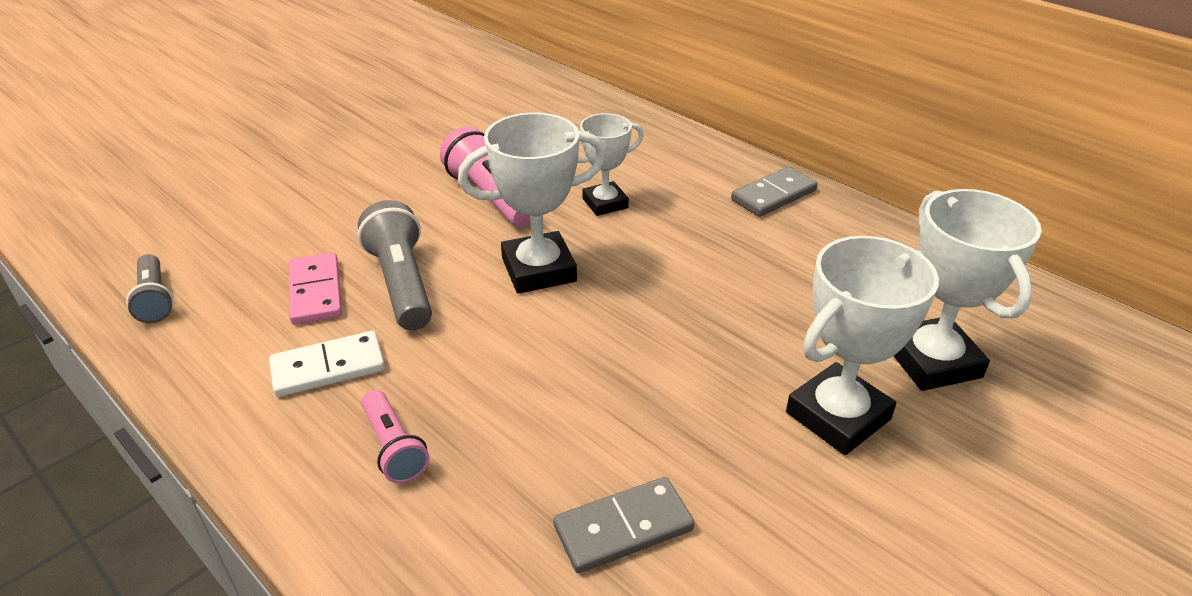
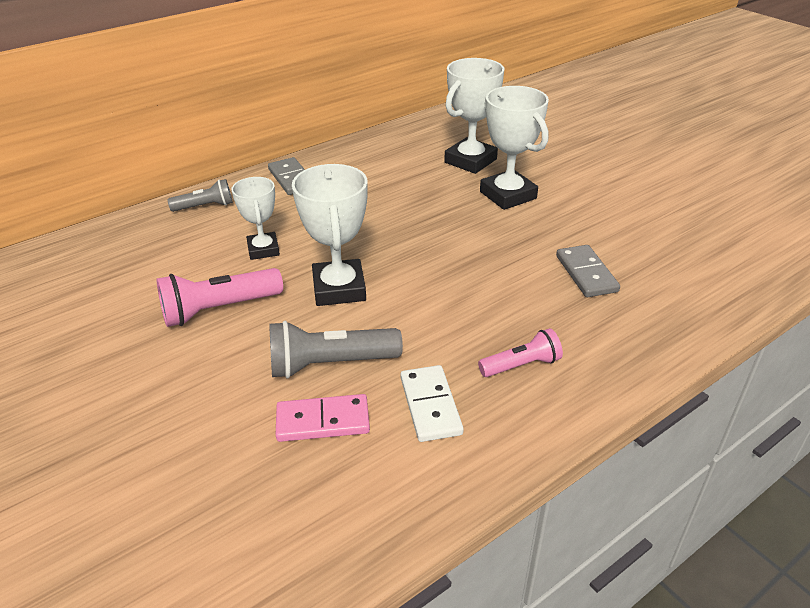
camera: 80 degrees left, 0 degrees up
grey flashlight [126,254,173,323] -> grey flashlight moved to [167,179,233,212]
white trophy [894,189,1042,391] -> white trophy turned 45 degrees counterclockwise [444,58,504,174]

